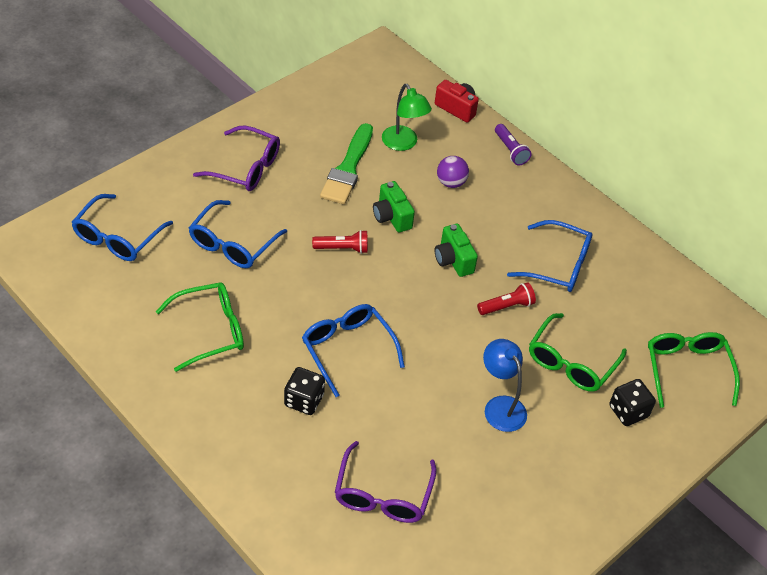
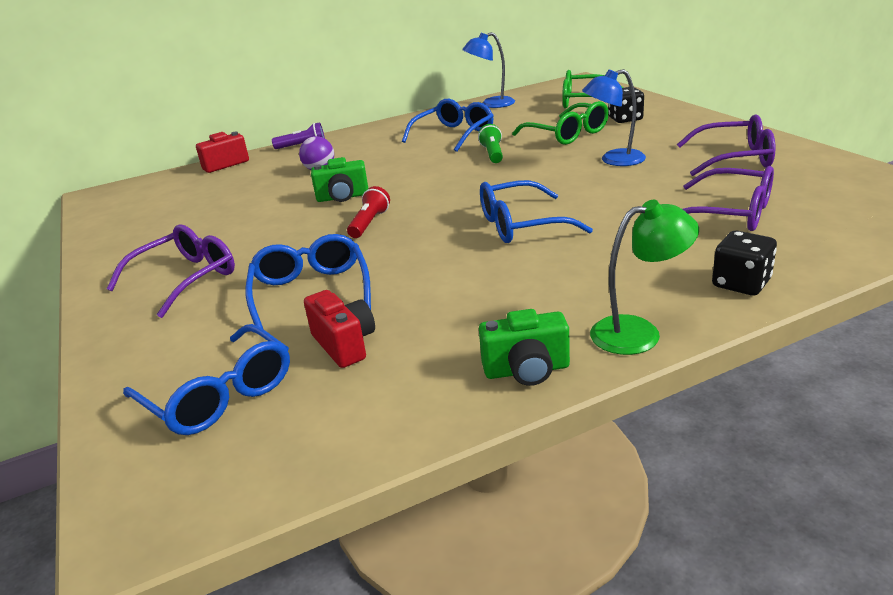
camera: 65 degrees left, 20 degrees down
green glasses [156,282,244,372] -> none
blue glasses [189,200,287,268] -> blue glasses turned 150 degrees counterclockwise [245,234,371,330]
black dice [284,367,325,415] -> black dice moved to [712,231,777,295]
green brush [320,123,373,204] -> none
green lamp [382,84,432,151] -> green lamp moved to [590,200,699,355]
green camera [435,224,478,277] -> green camera moved to [479,309,570,386]
red flashlight [477,282,536,315] -> green flashlight [478,124,503,163]
none -> red camera [304,290,375,368]
none -> blue lamp [462,32,515,108]
none -> purple glasses [677,114,775,176]

